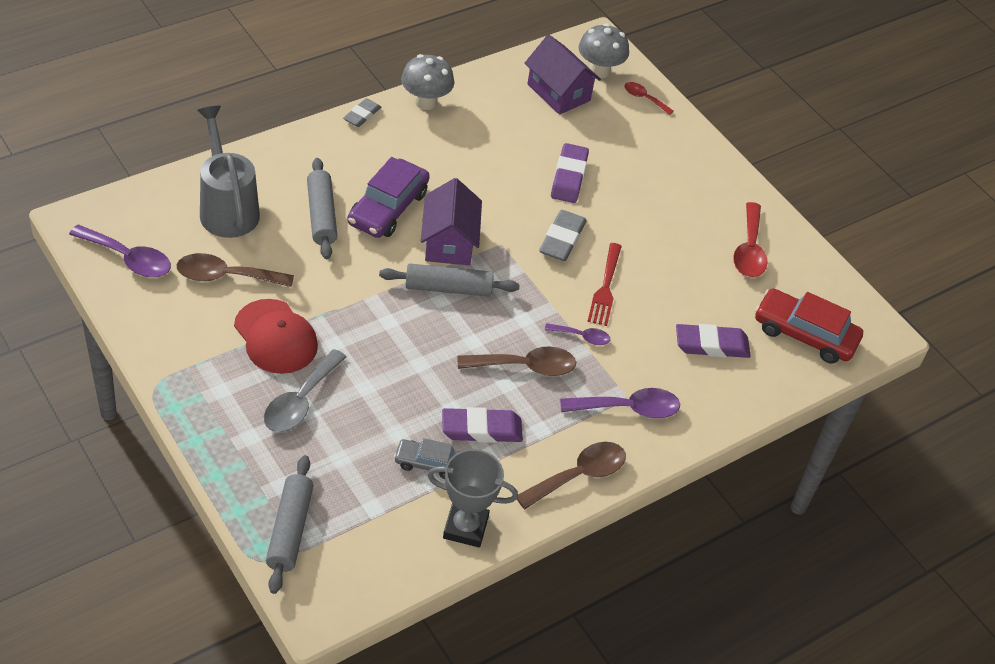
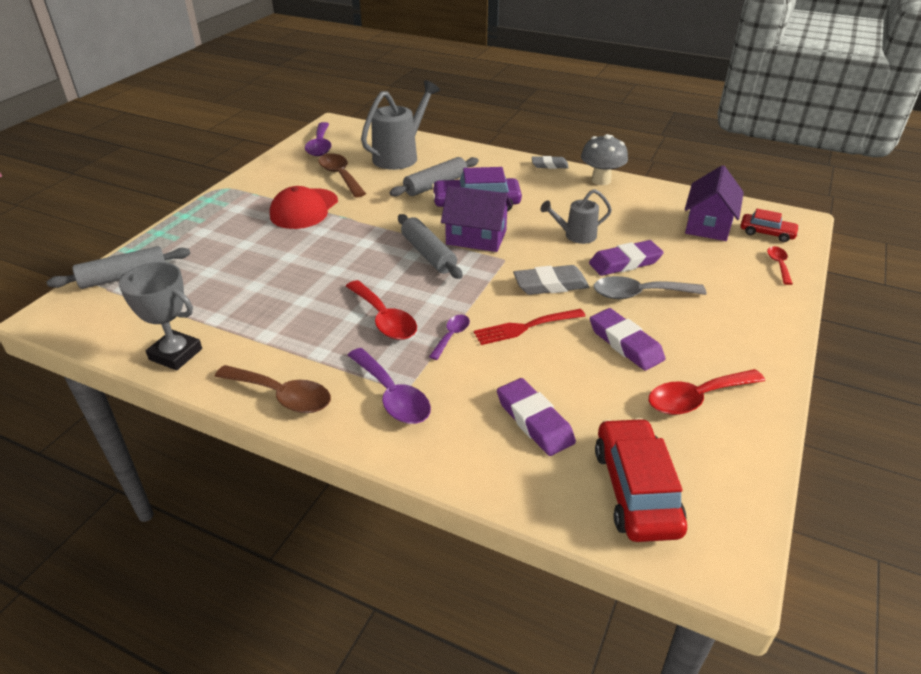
camera: 65 degrees right, 10 degrees down
grey spoon [264,349,346,432] -> grey spoon moved to [594,276,707,299]
grey car [394,438,459,479] -> none
purple house [421,178,482,265] -> purple house turned 45 degrees clockwise [441,186,512,252]
grey trophy [427,449,518,548] -> grey trophy turned 45 degrees counterclockwise [119,262,202,370]
purple eraser [442,407,523,443] -> purple eraser moved to [590,308,665,371]
brown spoon [458,346,576,376] -> red spoon [346,280,417,340]
purple spoon [545,323,610,345] -> purple spoon turned 135 degrees counterclockwise [429,315,470,360]
grey mushroom [578,24,629,78] -> red car [741,209,799,242]
none -> grey watering can [540,189,612,244]

